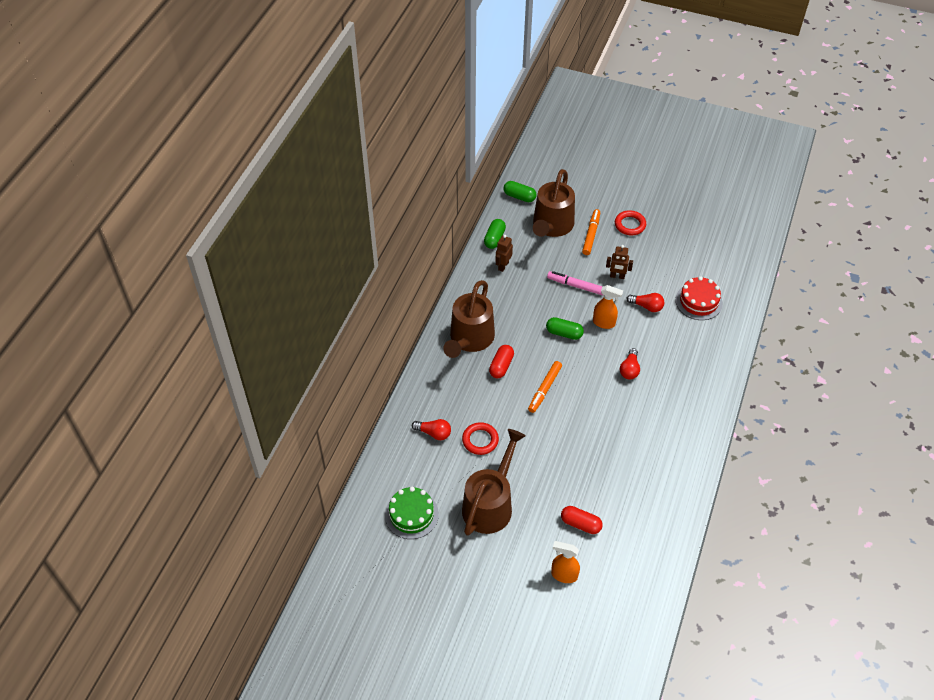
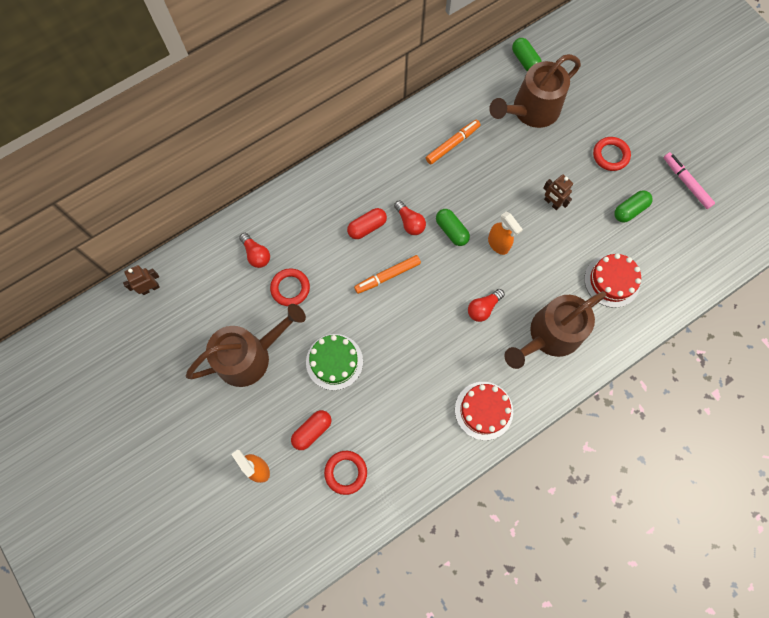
camera: 35 degrees right, 20 degrees up
green cake [385,487,439,539] -> green cake moved to [306,334,363,390]
brown watering can [443,280,495,358] -> brown watering can moved to [505,291,606,369]
green capsule [484,219,506,249] -> green capsule moved to [614,190,653,223]
brown robot [495,235,513,272] -> brown robot moved to [123,265,160,295]
pink marker [547,271,603,295] -> pink marker moved to [664,152,715,209]
red capsule [561,506,603,534] -> red capsule turned 75 degrees clockwise [291,410,331,450]
orange marker [582,209,600,255] -> orange marker moved to [426,120,481,165]
red light bulb [626,293,664,312] -> red light bulb moved to [394,200,426,235]
none -> red ring [324,451,367,495]
none -> red cake [455,382,513,440]

